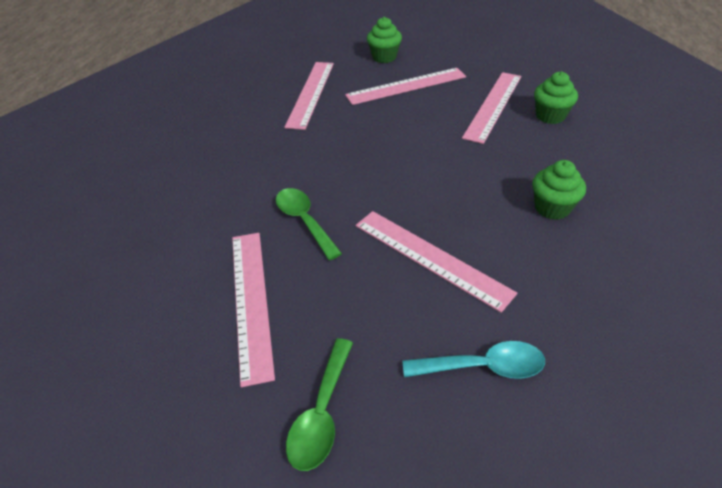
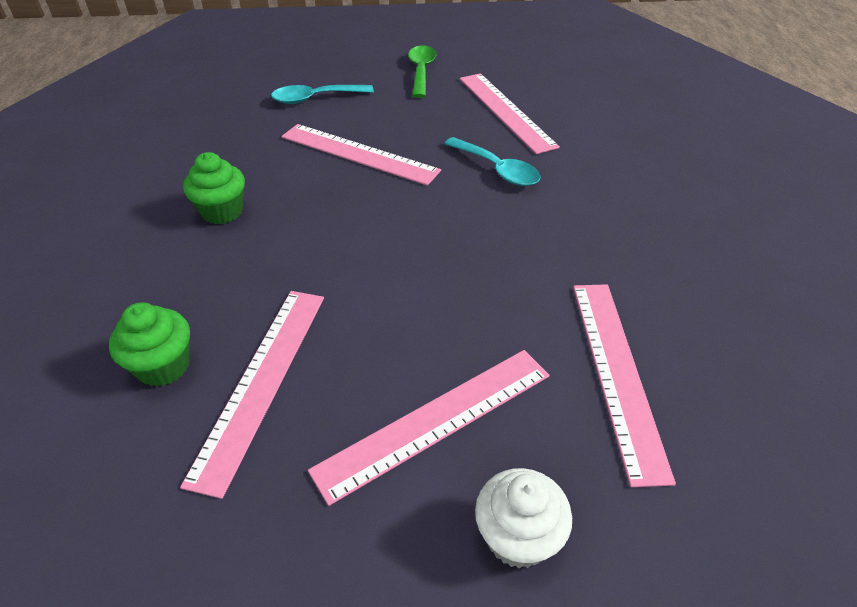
camera: 165 degrees right, 0 degrees up
green spoon [276,188,342,260] -> turquoise spoon [444,137,541,186]
green cupcake [367,17,402,63] -> white cupcake [475,468,572,569]

